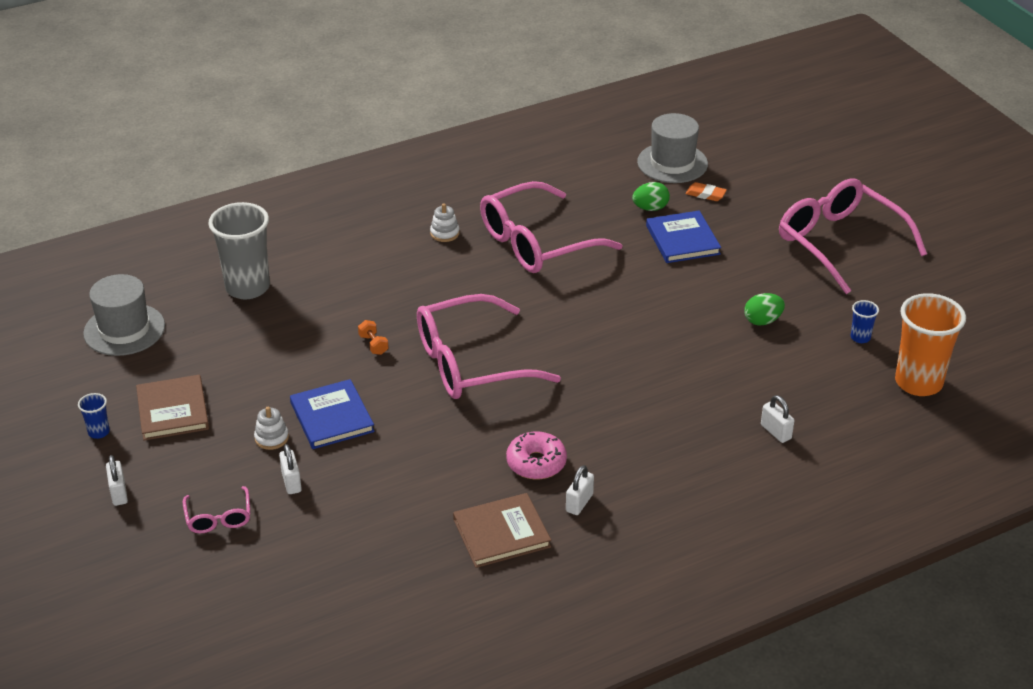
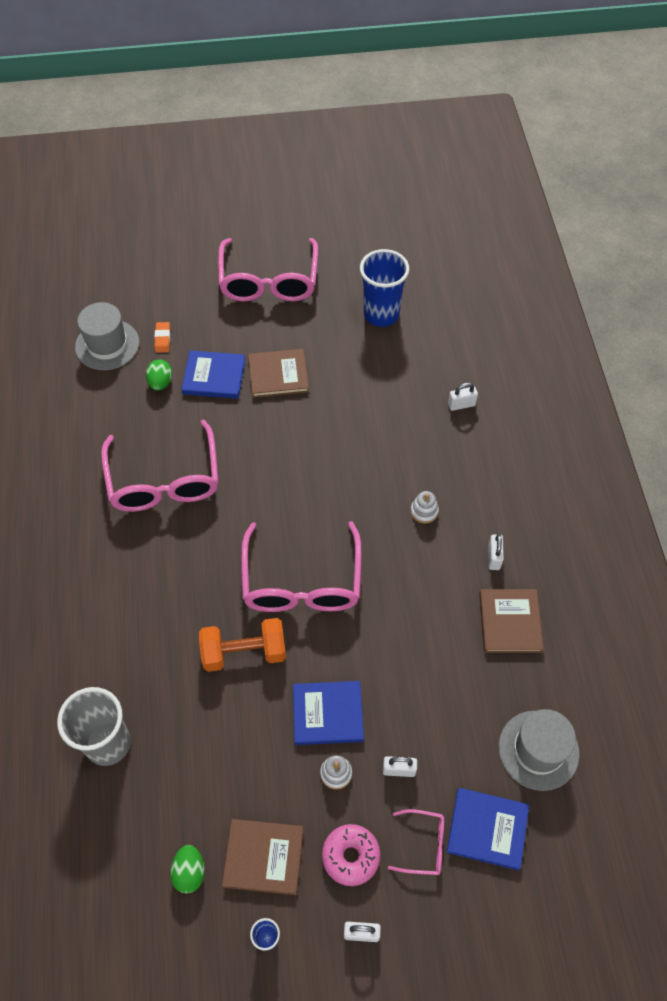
camera: 70 degrees left, 20 degrees up
grey hat [83,274,165,356] -> grey hat moved to [499,709,580,791]
orange dumbbell [358,320,389,355] -> orange dumbbell [199,618,286,672], size x2.30
white stacking toy [430,203,460,242] -> white stacking toy moved to [411,491,439,524]
pink donut [506,431,567,480] -> pink donut moved to [322,824,380,886]
white padlock [566,465,594,515] -> white padlock turned 45 degrees clockwise [488,534,504,570]
orange eraser [686,182,727,201] -> orange eraser turned 45 degrees counterclockwise [154,322,170,353]
green egg [744,293,785,326] -> green egg moved to [170,845,205,894]
pink glasses [779,178,927,294] -> pink glasses turned 75 degrees counterclockwise [218,238,318,302]
blue cup [851,300,879,343] -> blue cup [360,249,409,327], size x2.29
orange cup [895,293,966,396] -> none
none -> brown book [248,349,309,398]
none -> blue book [447,788,529,871]

